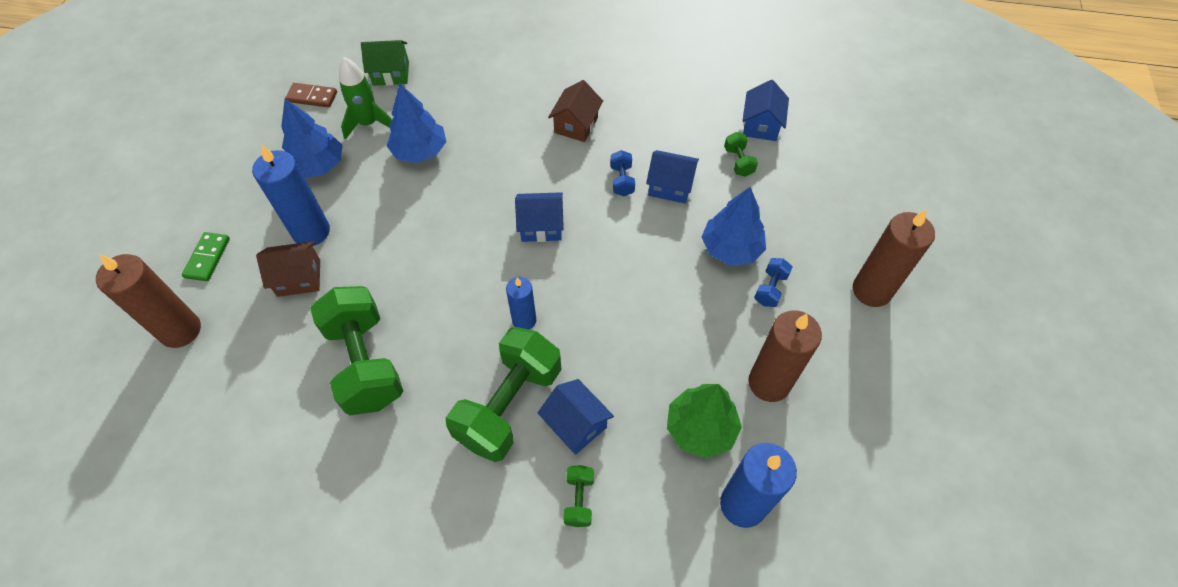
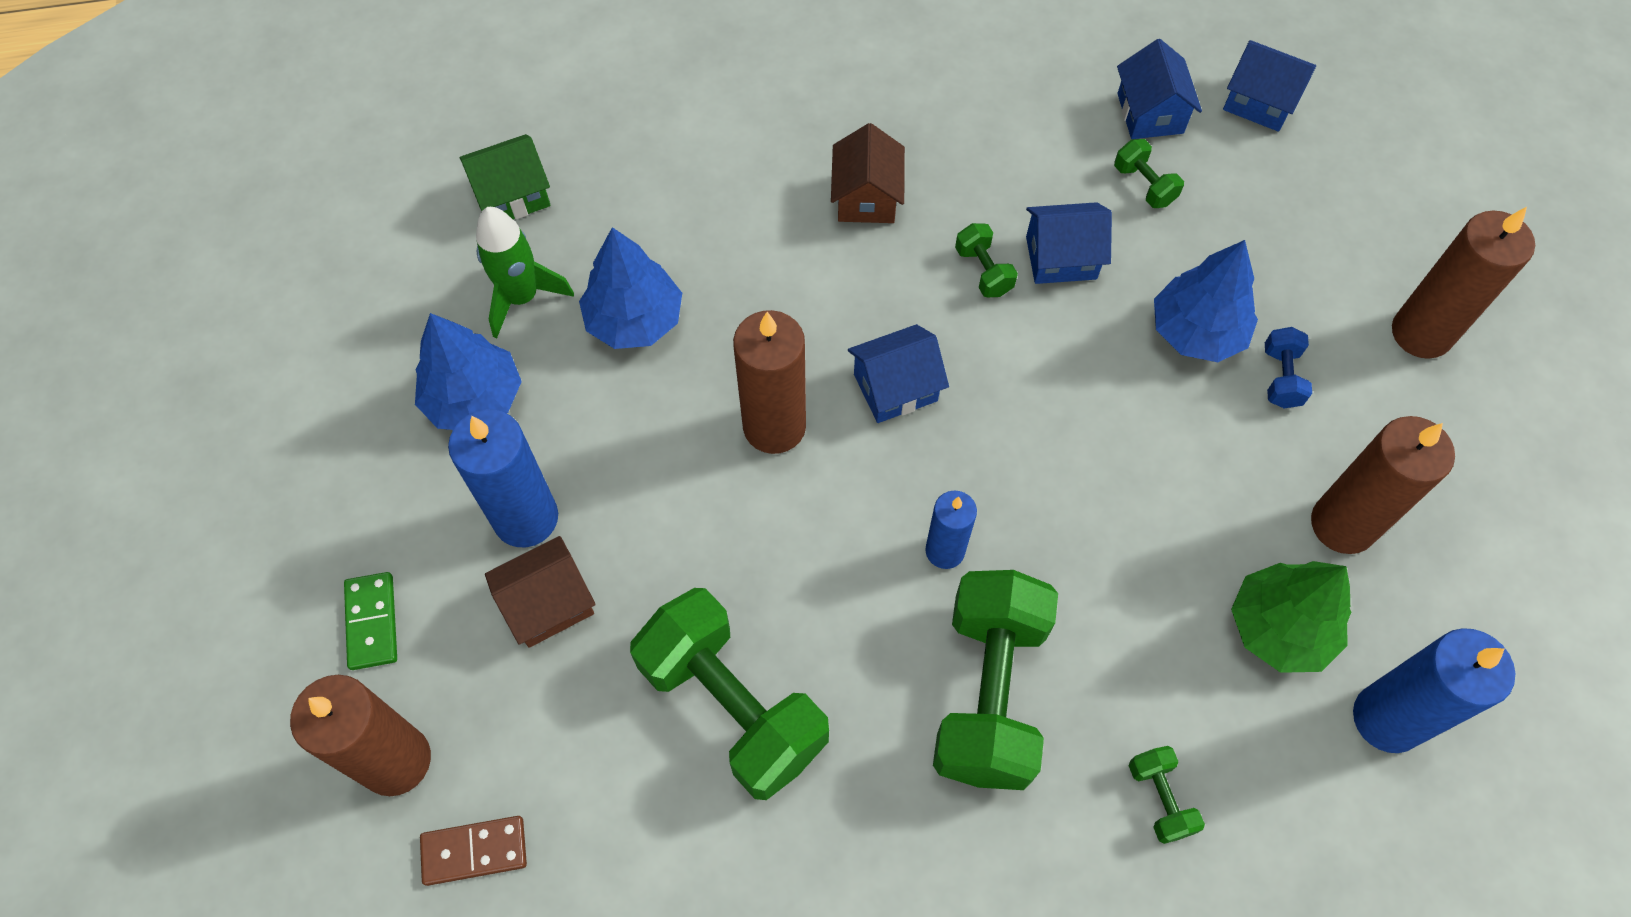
camera: 20 degrees left, 5 degrees up
brown domino [285,83,337,108] -> brown domino moved to [420,816,527,886]
blue house [537,379,614,455] -> blue house moved to [1223,40,1316,132]
blue dumbbell [611,150,635,196] -> green dumbbell [955,223,1018,297]
none -> brown candle [733,310,806,454]

